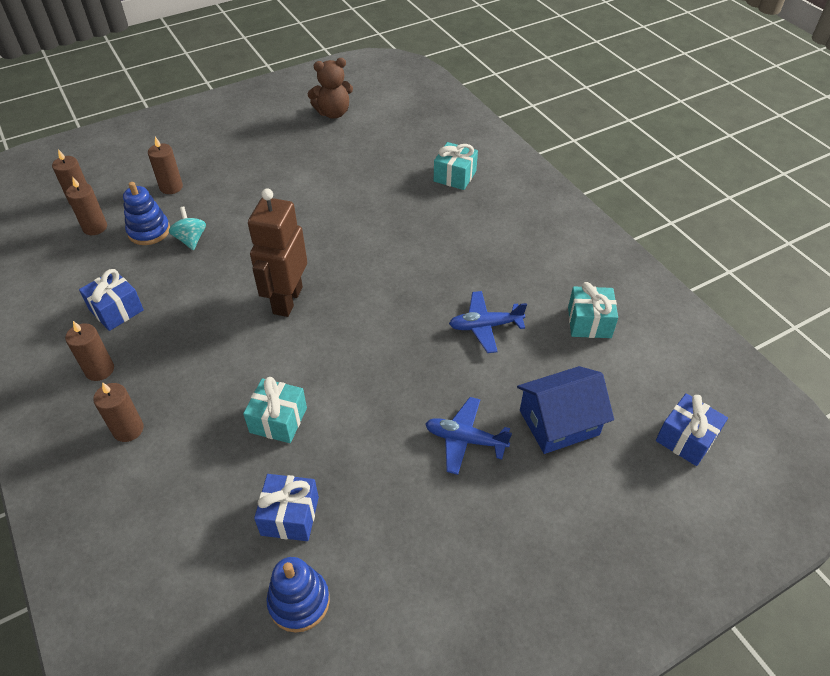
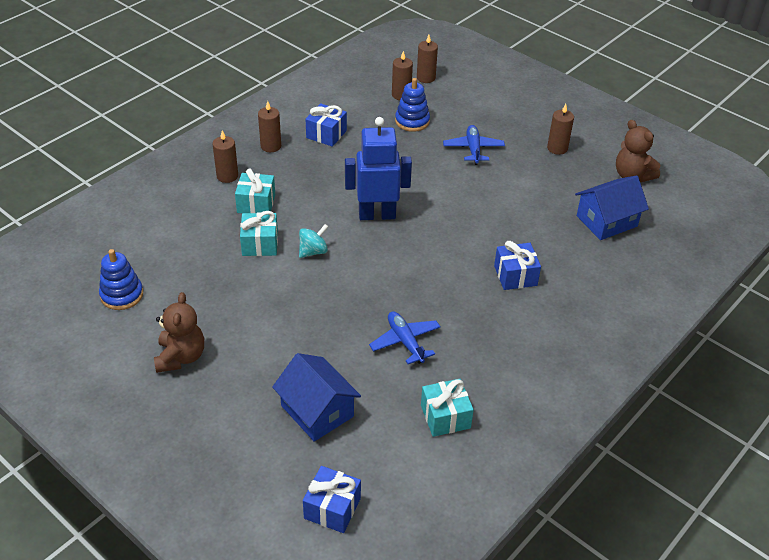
camera: 70 degrees right, 5 degrees down
brown candle [148,137,183,194] -> brown candle moved to [547,104,574,155]
turquoise spinning top [169,207,206,250] -> turquoise spinning top moved to [299,224,328,258]
brown robot [248,189,307,317] -> blue robot [345,117,412,220]
blue gift [254,474,319,541] -> blue gift moved to [494,241,541,290]
blue plane [425,397,512,475] -> blue plane moved to [443,125,505,165]
turquoise gift [434,142,478,190] -> turquoise gift moved to [235,169,275,213]
none -> brown teddy bear [154,292,204,373]
none -> blue house [575,175,649,240]

